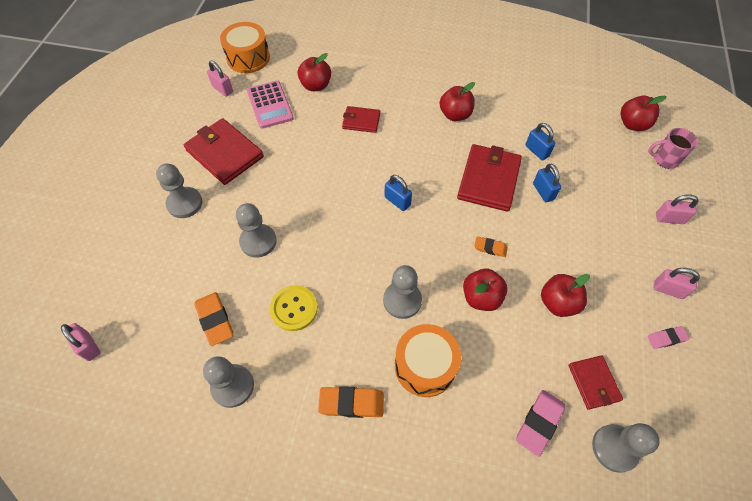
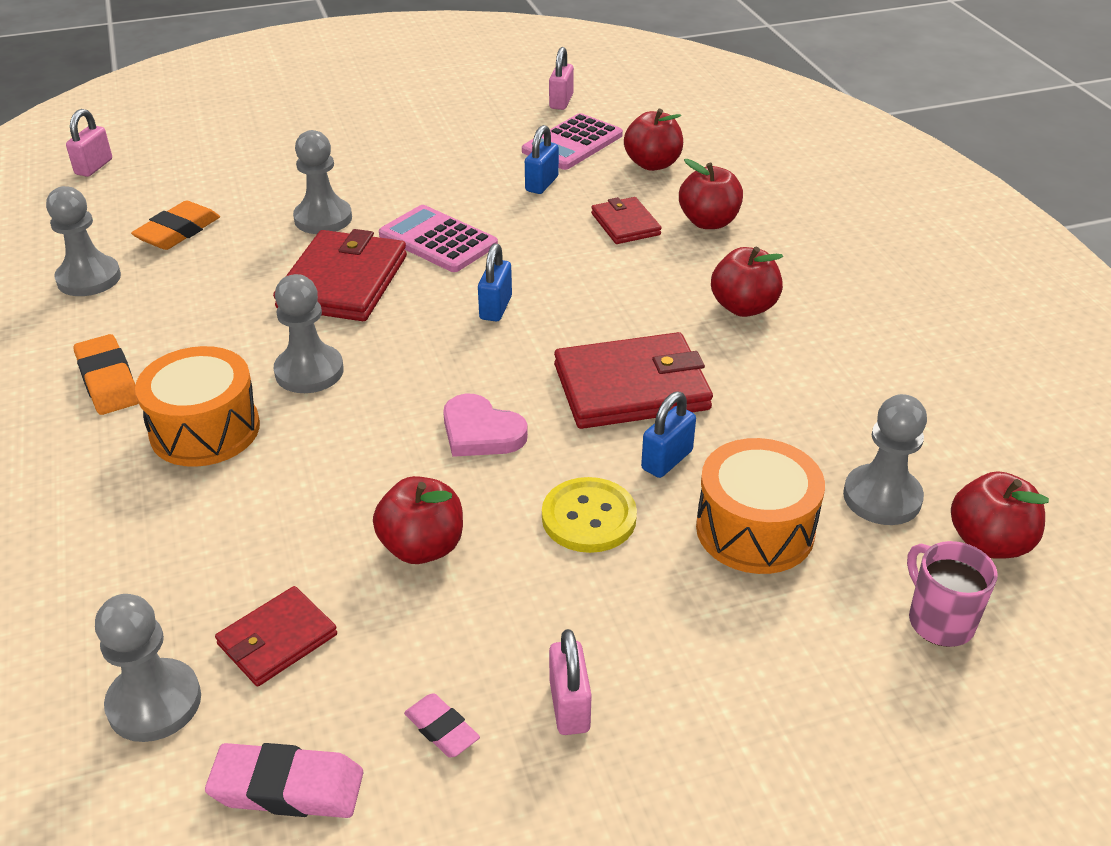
camera: 60 degrees right, 20 degrees down
grey pawn [156,164,202,218] -> grey pawn moved to [843,394,927,525]
red wallet [184,118,264,185] -> red wallet moved to [273,229,407,321]
orange drum [220,22,270,73] -> orange drum moved to [696,438,825,574]
yellow button [270,285,318,331] -> yellow button moved to [542,477,637,553]
red apple [463,268,508,311] -> red apple moved to [679,159,743,229]
orange eraser [474,236,508,257] -> pink heart [443,394,528,457]
pink eraser [516,390,565,457] -> pink eraser moved to [205,743,363,818]
blue padlock [525,123,555,160] -> blue padlock moved to [525,125,559,194]
pink padlock [656,195,699,224] -> none
none -> pink calculator [379,205,498,272]

